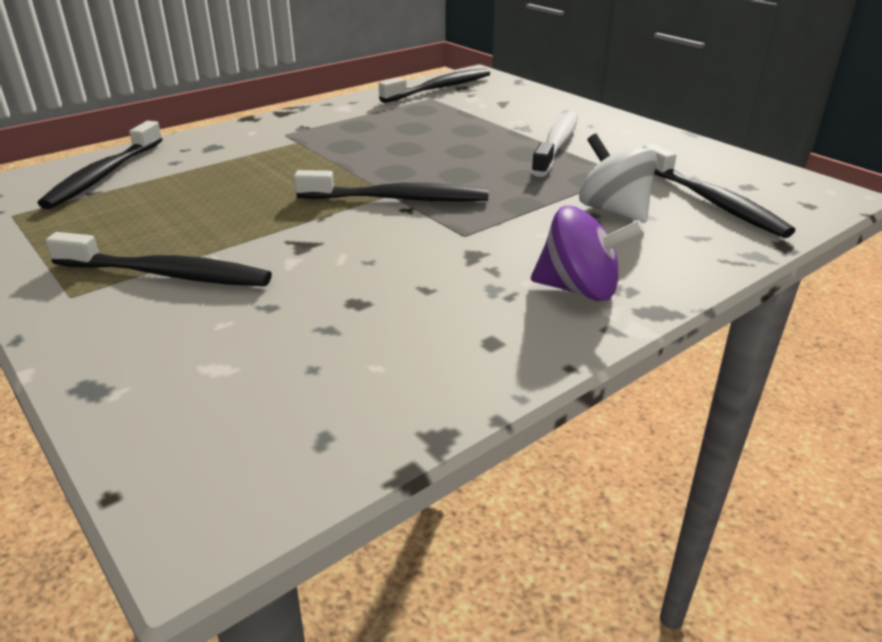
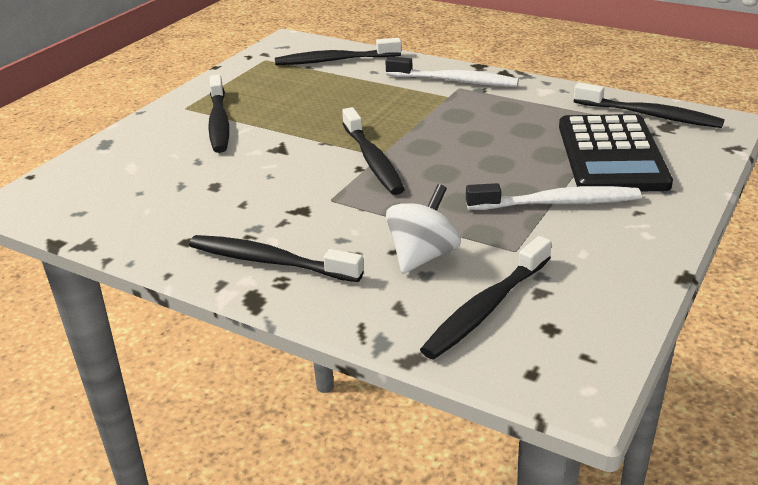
camera: 70 degrees right, 0 degrees up
purple spinning top [531,206,645,301] -> black toothbrush [189,235,364,282]
none -> white toothbrush [386,56,519,87]
none -> black calculator [559,114,673,191]

